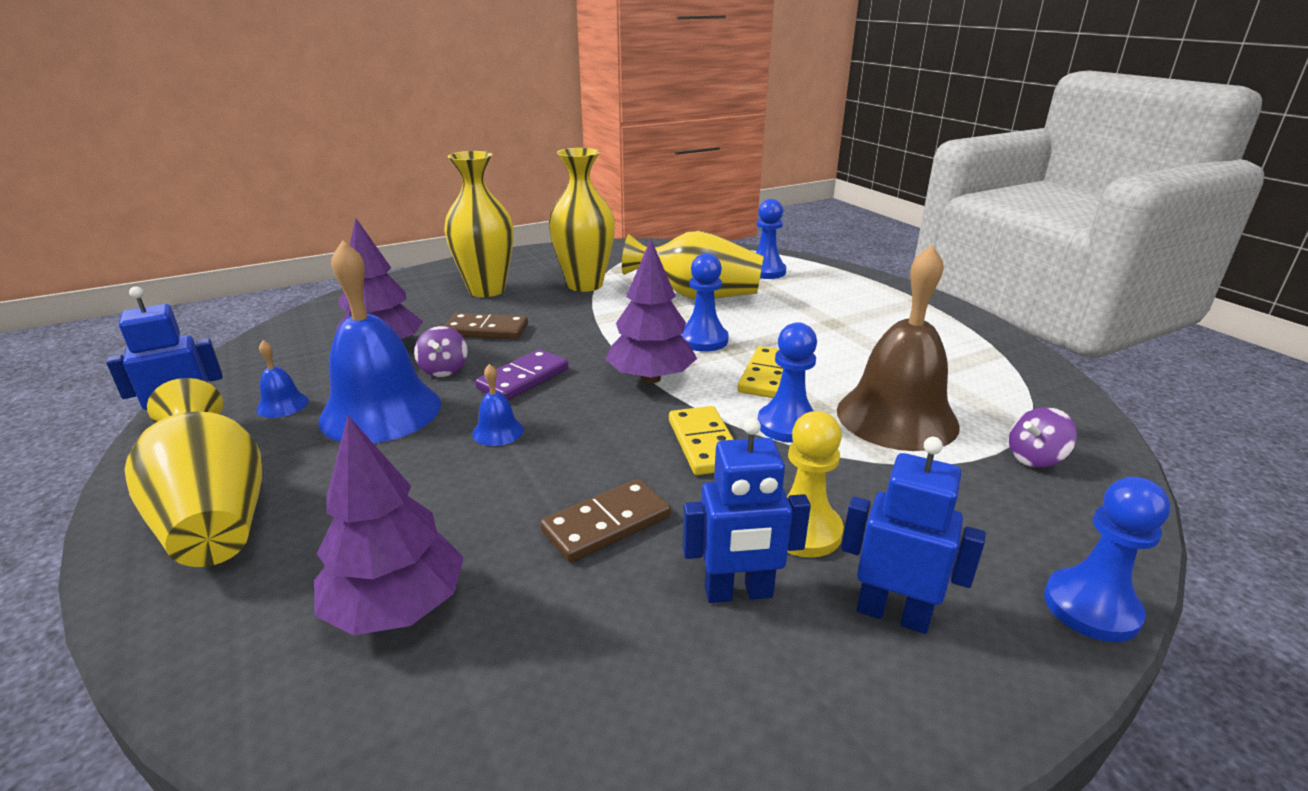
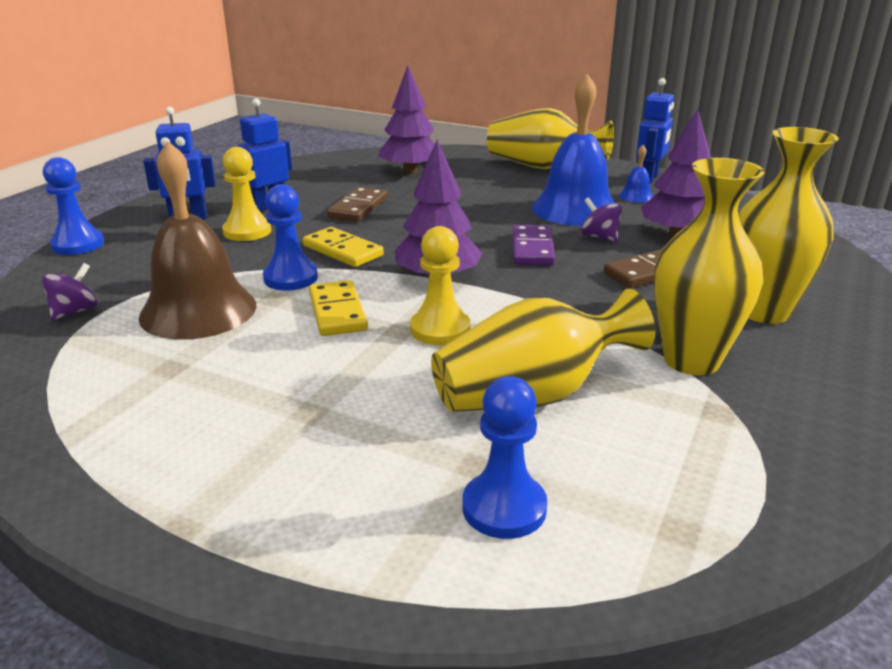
camera: 145 degrees right, 0 degrees up
blue bell [472,364,524,446] -> none
blue pawn [680,253,729,352] -> yellow pawn [410,226,470,345]

